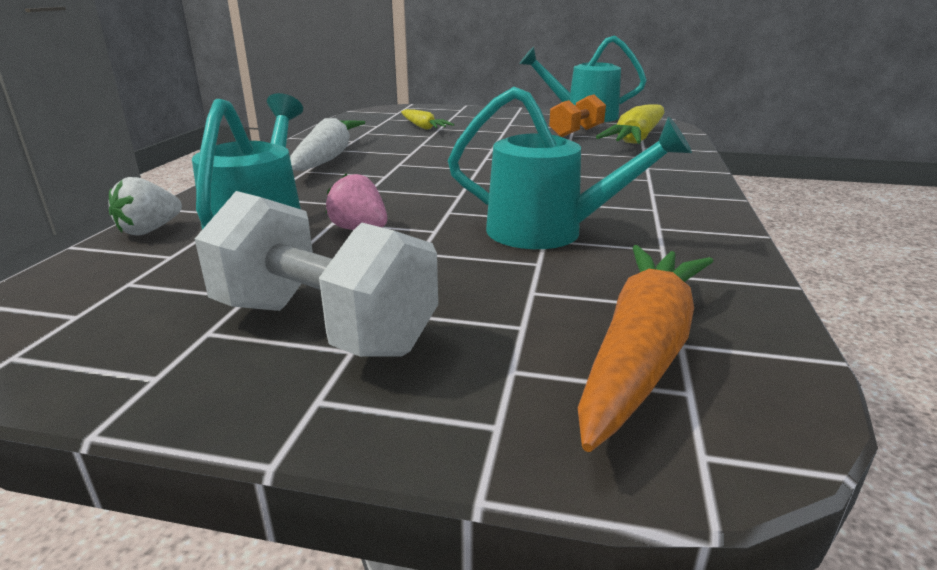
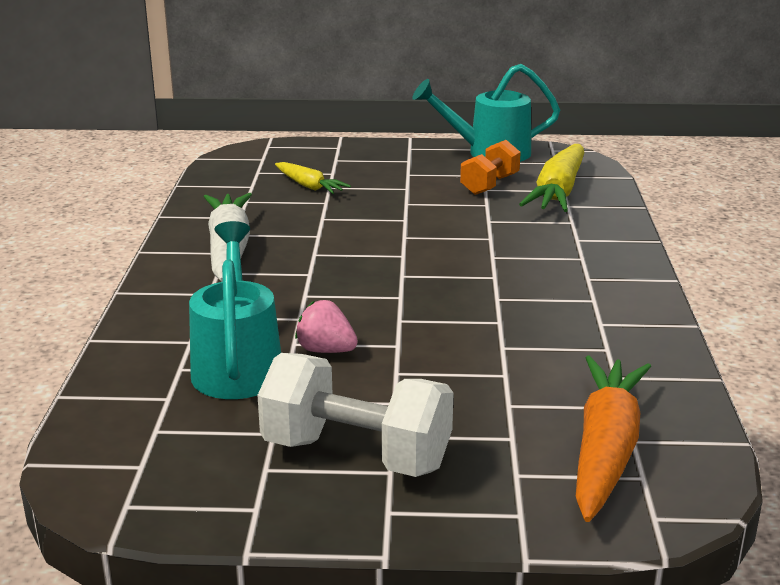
camera: 10 degrees left, 0 degrees up
white strawberry [108,177,182,235] -> none
turquoise watering can [448,87,692,249] -> none

